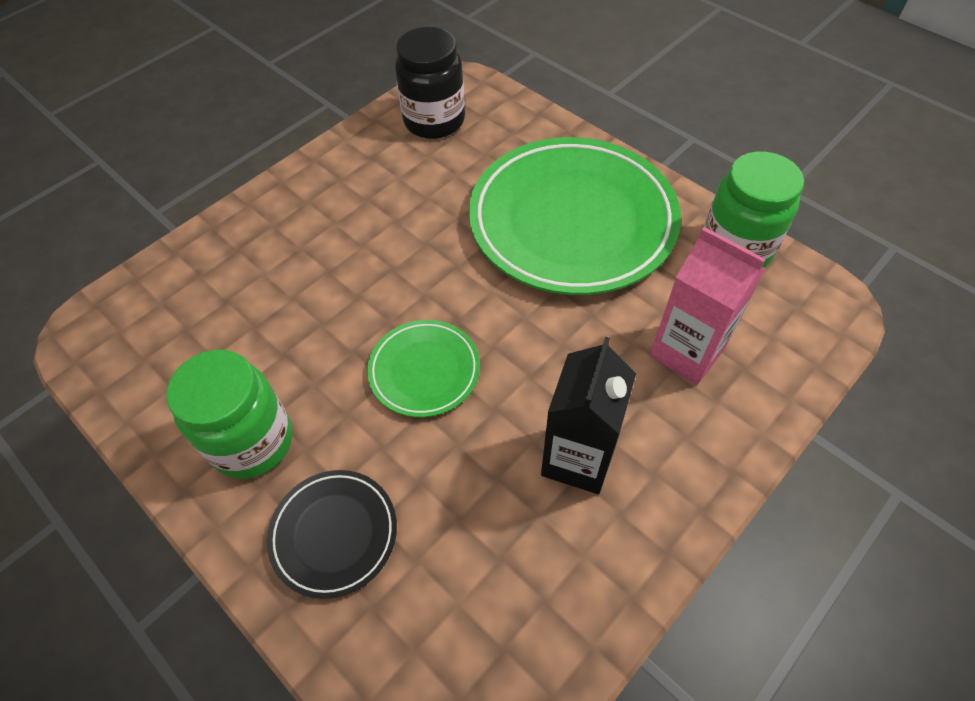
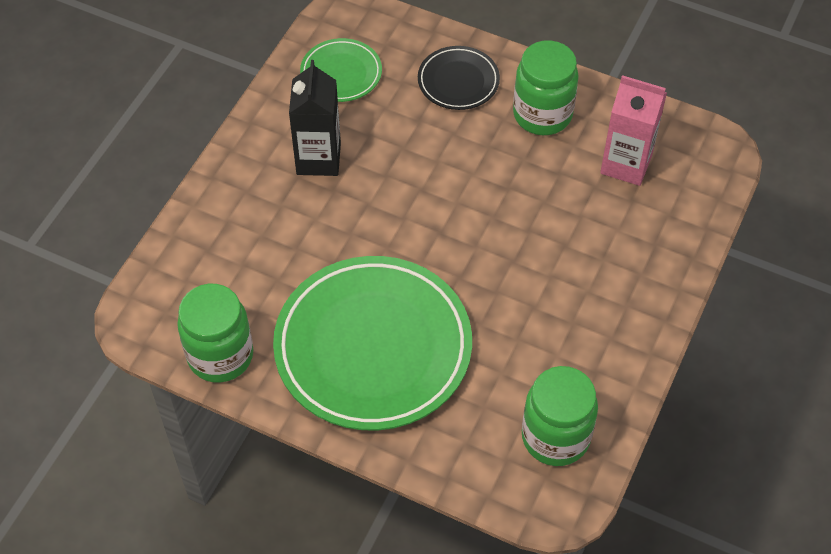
camera: 160 degrees right, 0 degrees up
green plate [367,320,480,417] -> green plate moved to [300,38,382,102]
black jar [395,27,465,139] -> green jar [522,366,598,466]
pink carton [650,227,765,385] -> pink carton moved to [600,75,667,186]

